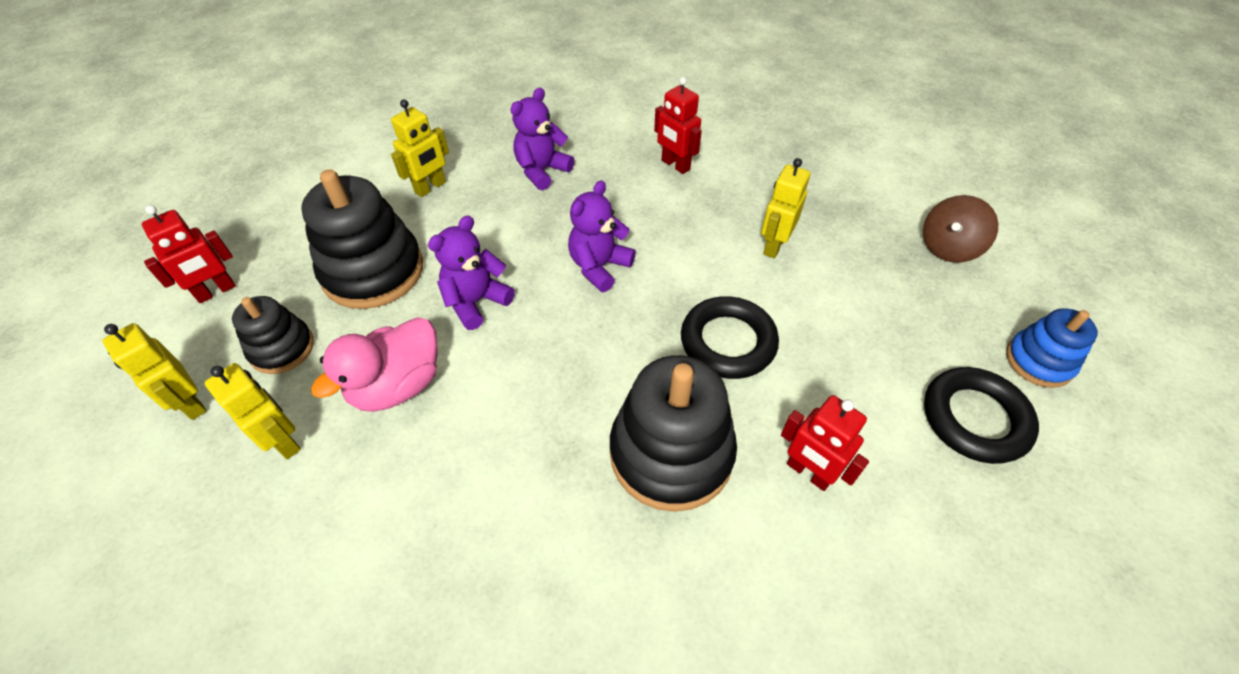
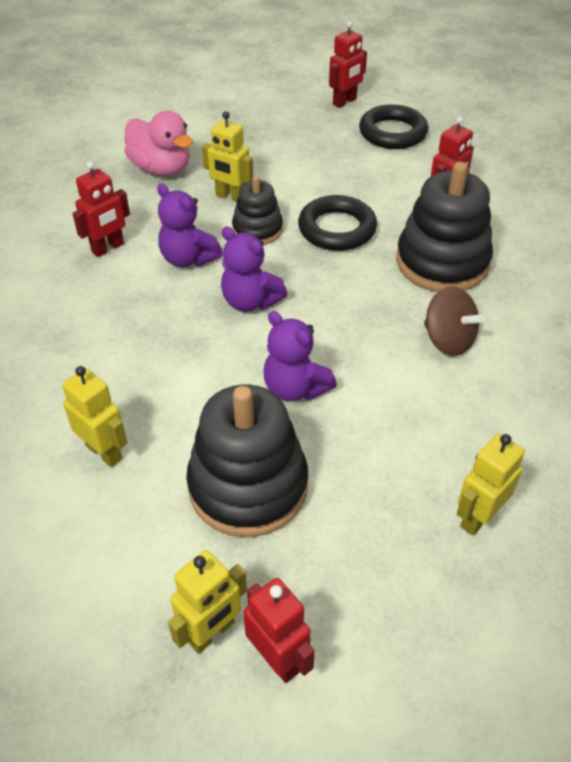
camera: 90 degrees left, 5 degrees down
yellow robot [103,323,207,420] -> yellow robot moved to [168,550,247,654]
black stacking toy [232,296,314,374] -> black stacking toy moved to [232,176,283,245]
pink duck [311,317,438,412] -> pink duck moved to [124,111,193,176]
purple teddy bear [511,88,574,190] -> purple teddy bear moved to [157,184,223,267]
brown spinning top [923,195,998,263] -> brown spinning top moved to [424,286,485,356]
blue stacking toy [1006,308,1098,388] -> red robot [329,21,367,108]

